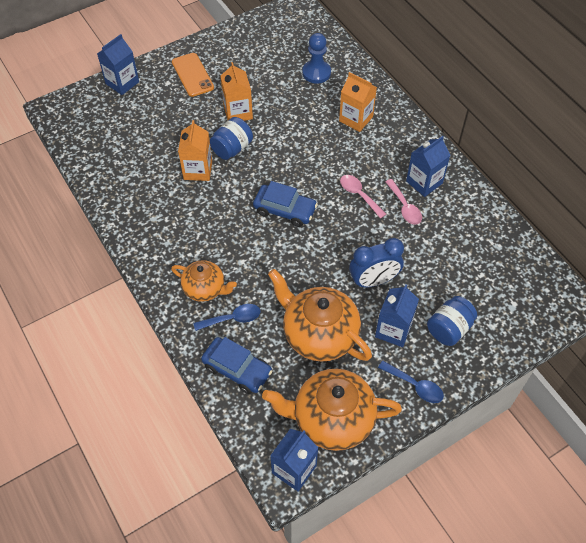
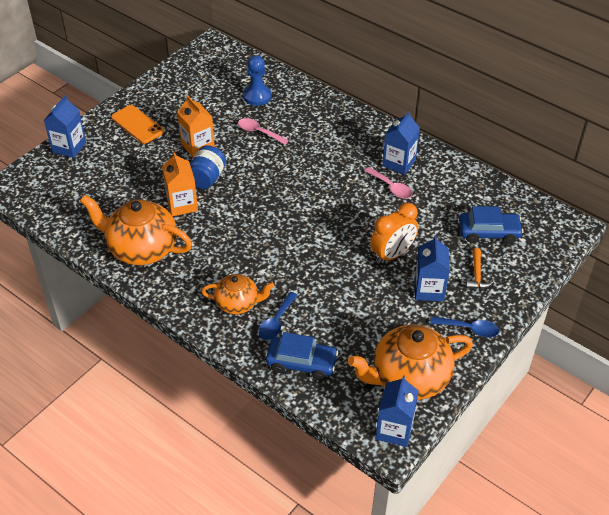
camera: 20 degrees left, 10 degrees down
blue spoon [193,304,260,331] -> blue spoon turned 150 degrees clockwise [258,292,297,340]
blue car [253,181,318,227] -> blue car moved to [459,206,524,244]
orange teapot [268,269,372,362] -> orange teapot moved to [80,195,192,265]
orange carton [339,72,377,132] -> none
pink spoon [340,175,386,218] -> pink spoon moved to [238,118,289,145]
blue clock [349,238,404,287] -> orange clock [370,203,418,264]
blue jar [427,296,477,346] -> orange hammer [466,248,494,289]

